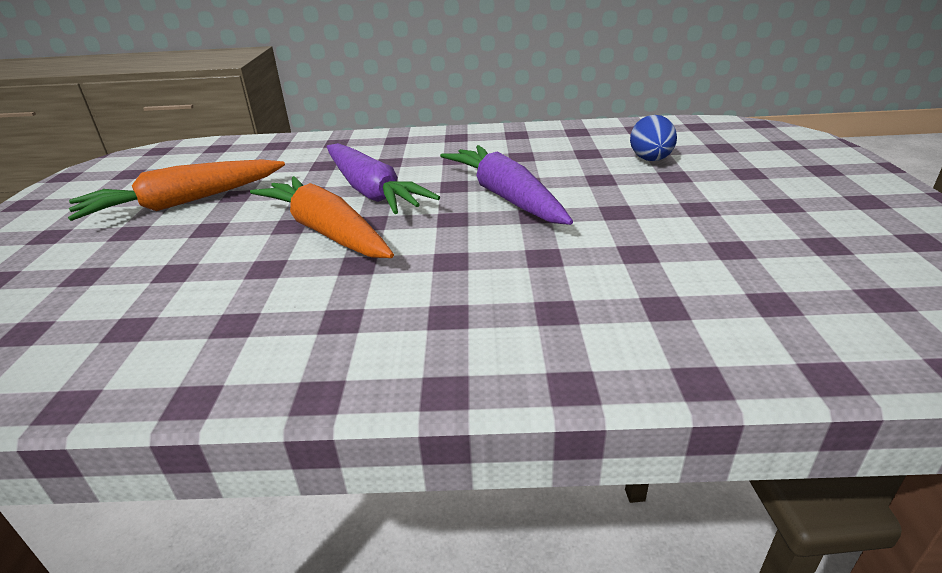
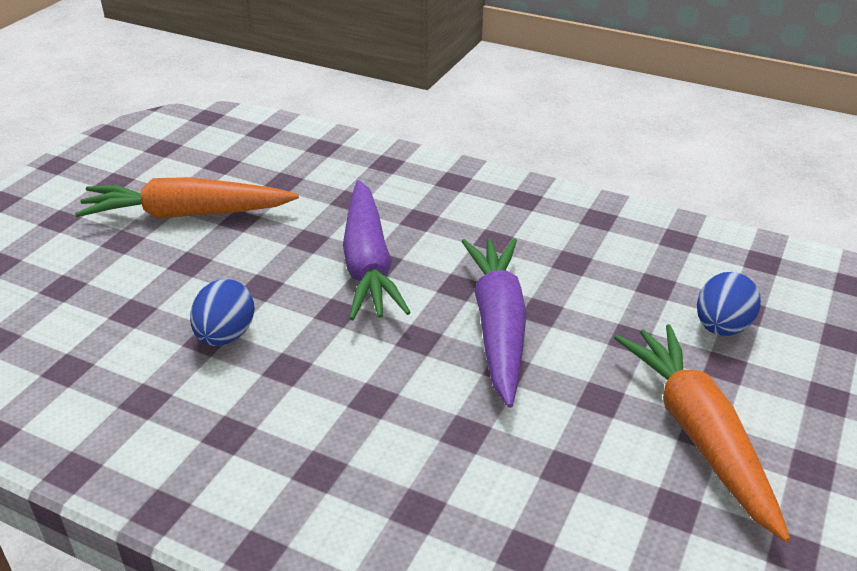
camera: 25 degrees right, 5 degrees up
orange carrot [250,176,394,258] -> orange carrot moved to [614,324,790,542]
none -> blue egg [190,279,255,346]

